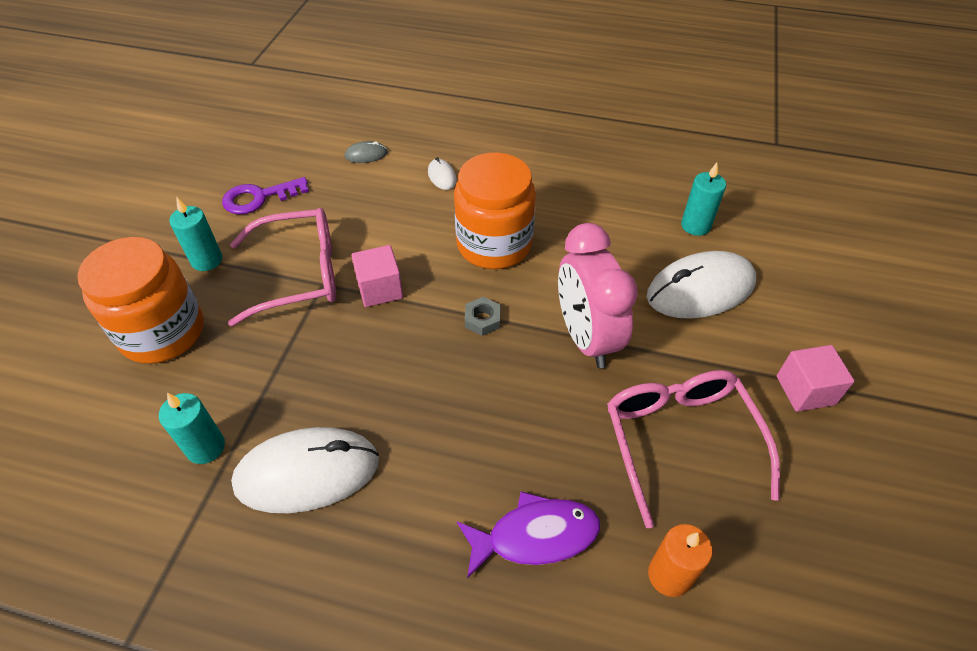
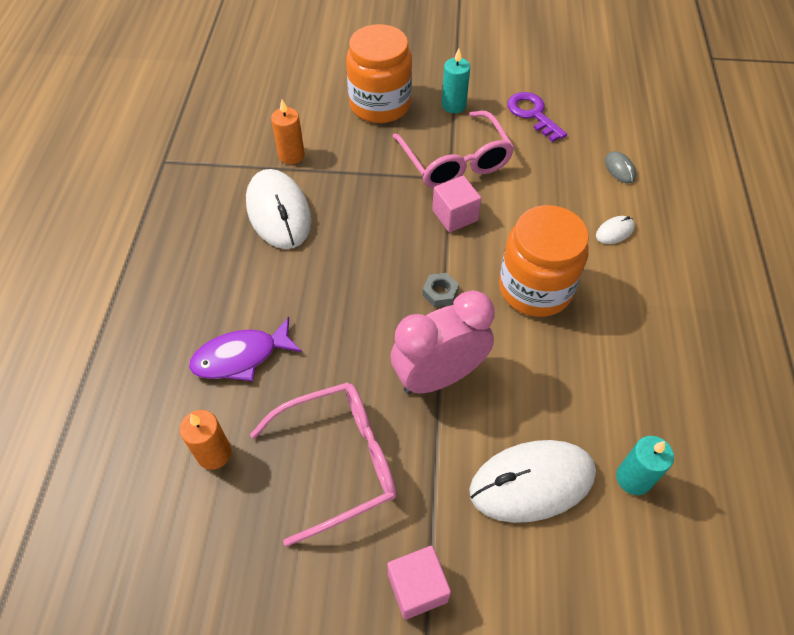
camera: 80 degrees right, 5 degrees up
turquoise candle [159,393,225,464] -> orange candle [271,99,305,164]
purple fish [457,491,600,579] -> purple fish turned 90 degrees clockwise [189,317,302,381]
white mouse [647,251,756,319] -> white mouse turned 75 degrees counterclockwise [469,440,596,523]

